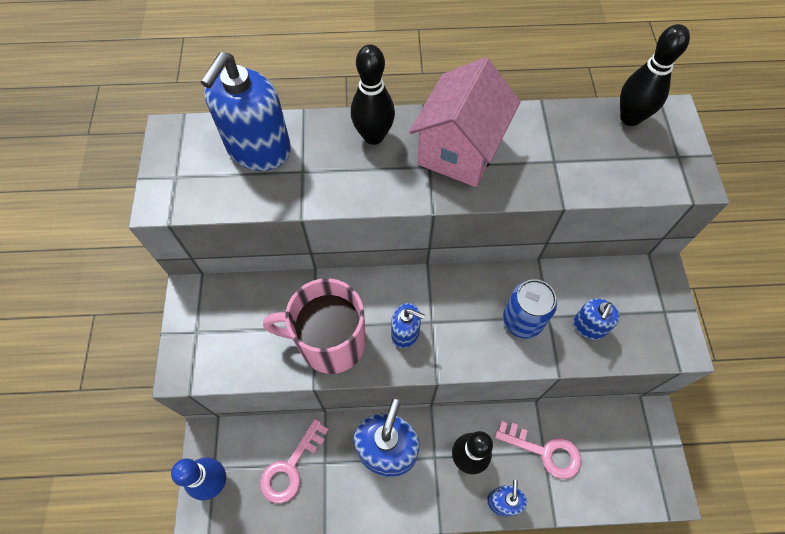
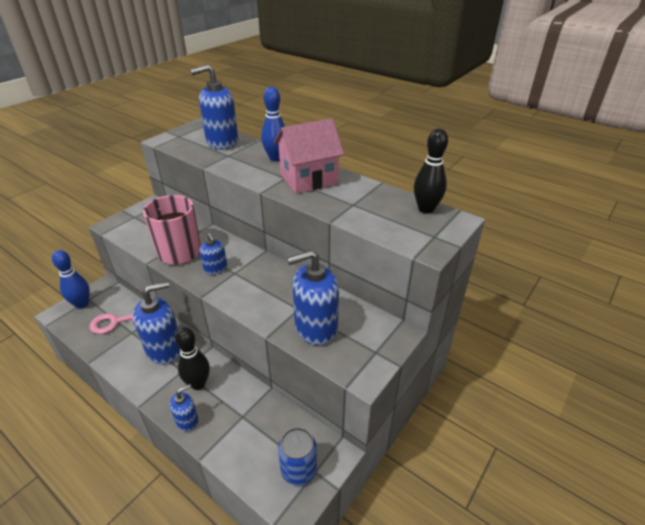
camera: 40 degrees right, 25 degrees down
black bowling pin [351,44,395,145] -> blue bowling pin [261,87,285,162]
pink key [495,421,581,479] -> none
blue can [503,279,557,339] -> blue can moved to [278,427,317,486]
blue soap dispenser [573,298,620,340] -> blue soap dispenser [287,250,339,345], size x1.90

